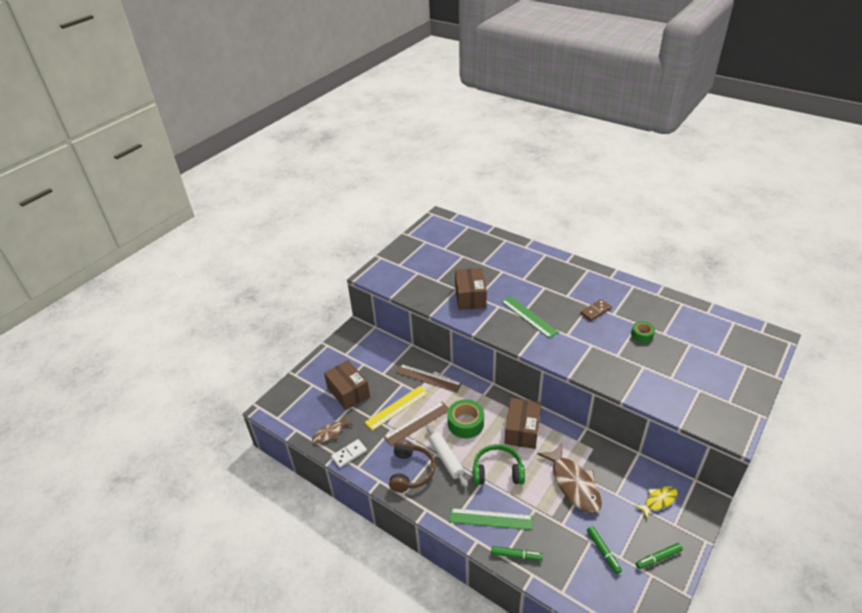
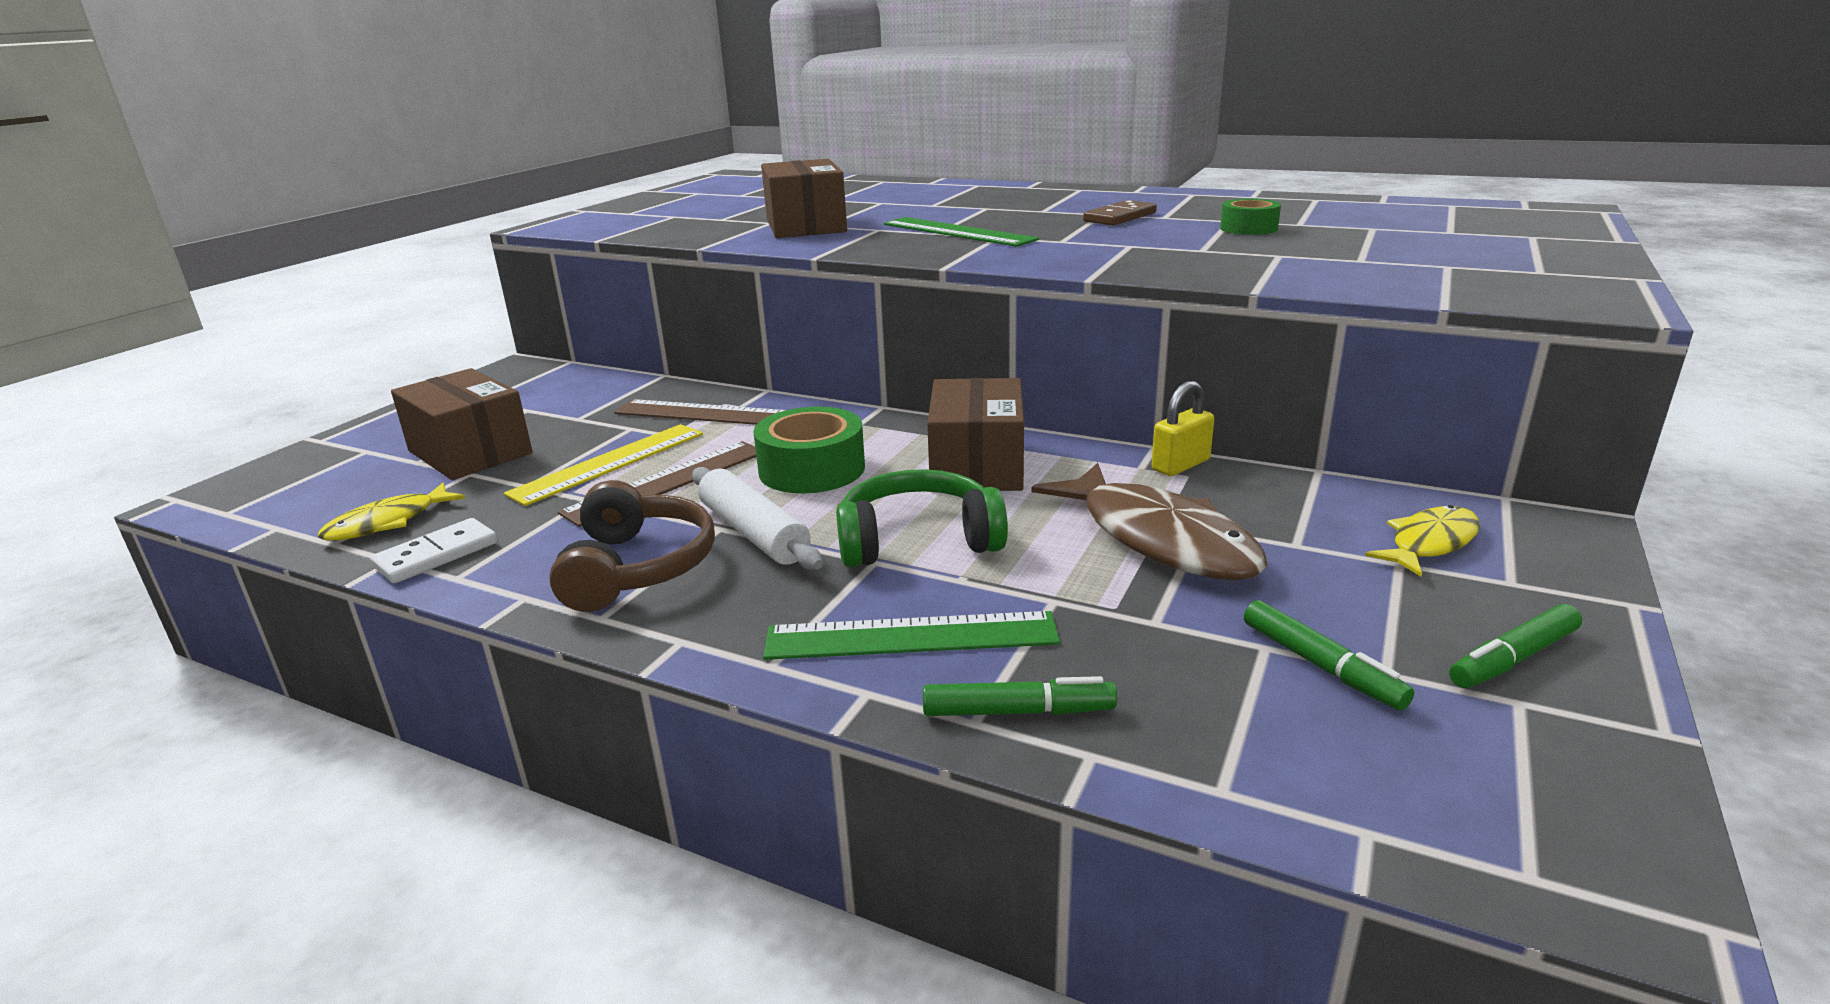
camera: 10 degrees left, 15 degrees down
brown fish [312,415,353,443] -> yellow fish [318,483,466,541]
none -> yellow padlock [1152,381,1214,476]

